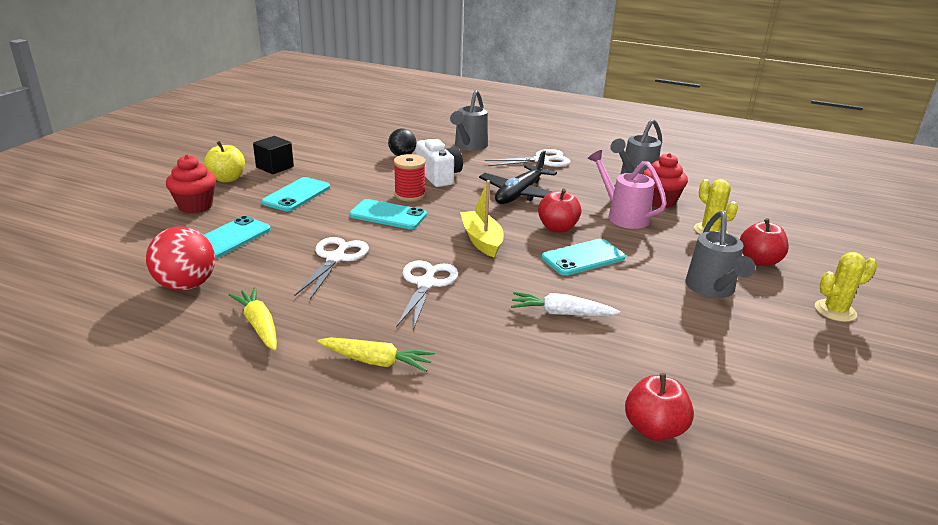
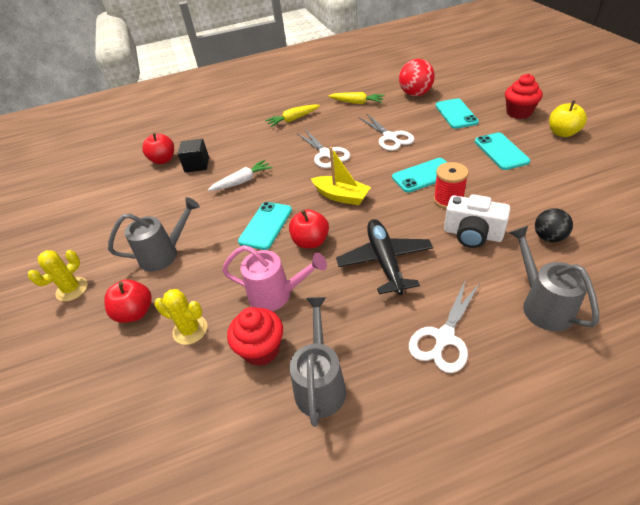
camera: 145 degrees right, 15 degrees up
black cube [253,136,294,174] -> black cube moved to [177,139,209,173]
grey watering can [685,211,756,298] -> grey watering can turned 105 degrees clockwise [108,197,200,271]

